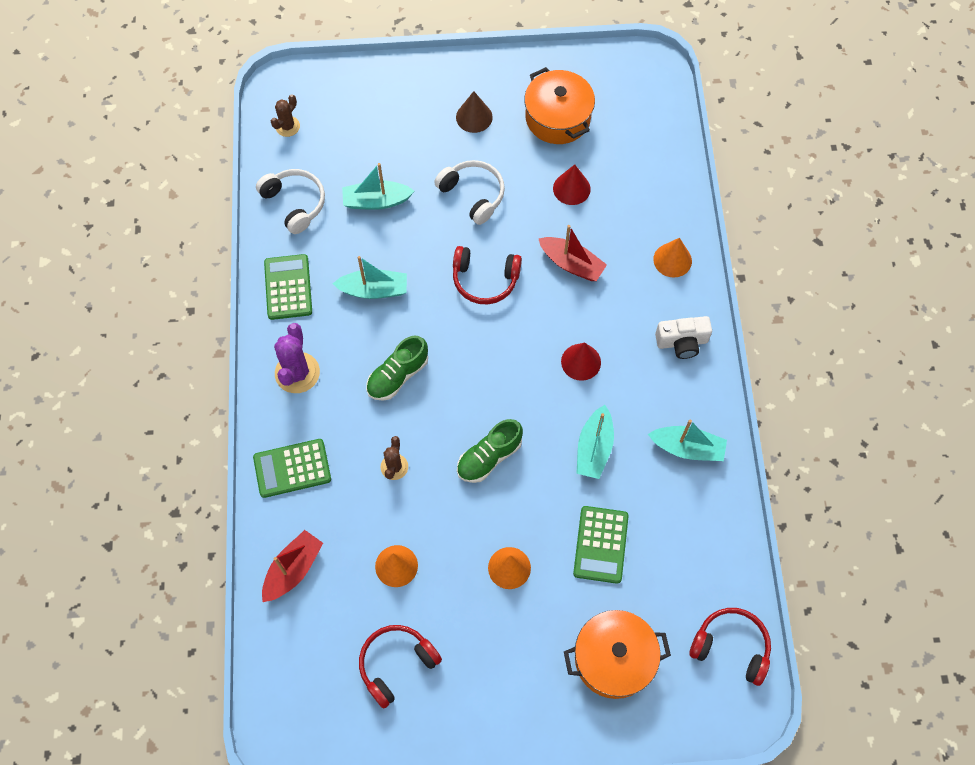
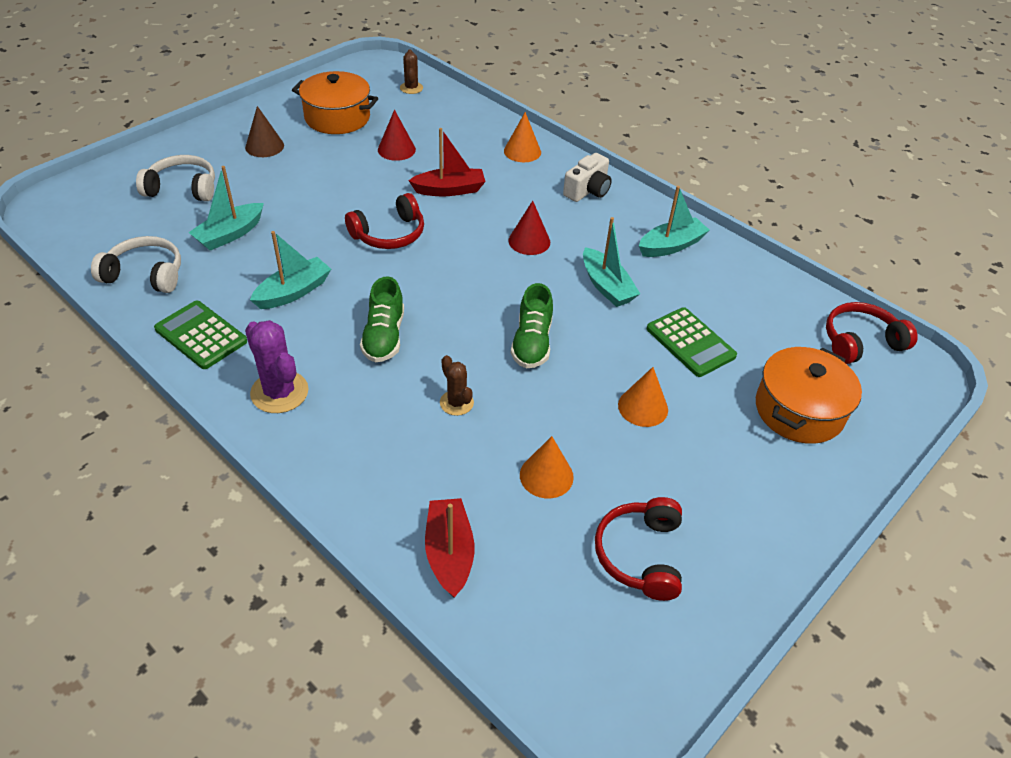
camera: 45 degrees left, 20 degrees down
green calculator [253,439,331,498] -> none
brown cactus [271,94,300,137] -> brown cactus moved to [400,49,423,94]
white headphones [434,160,505,225] -> white headphones moved to [136,155,215,201]

